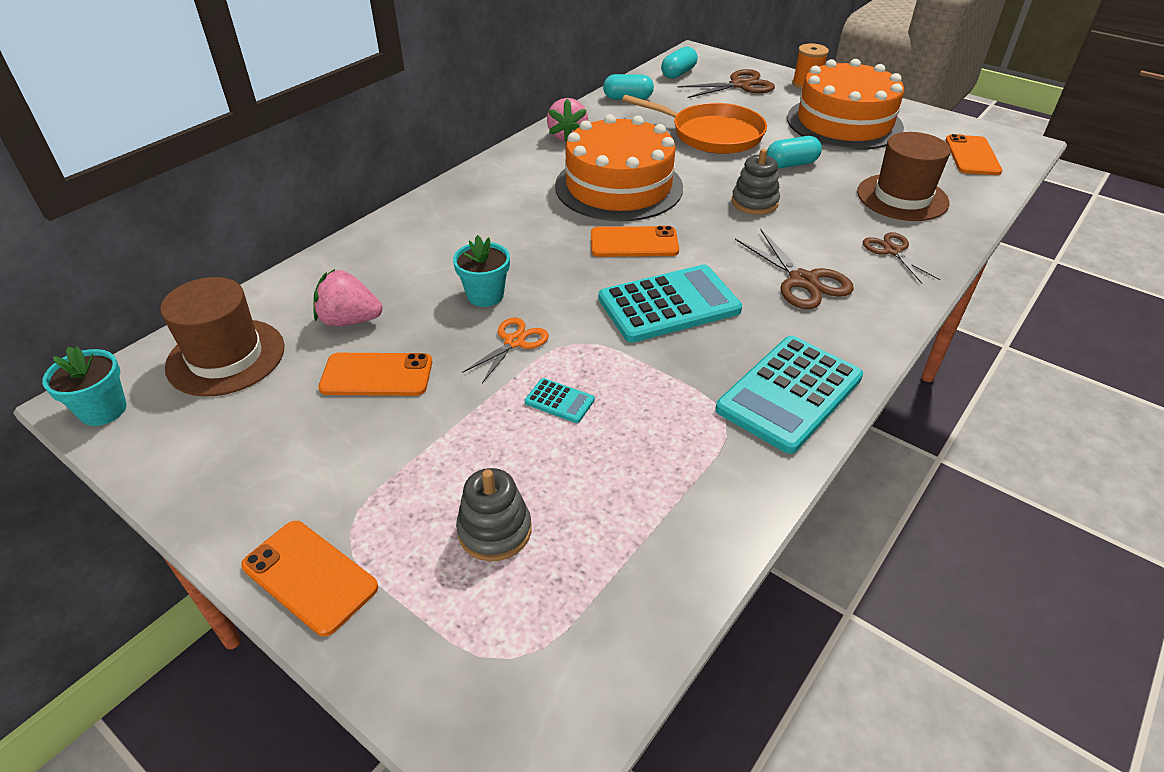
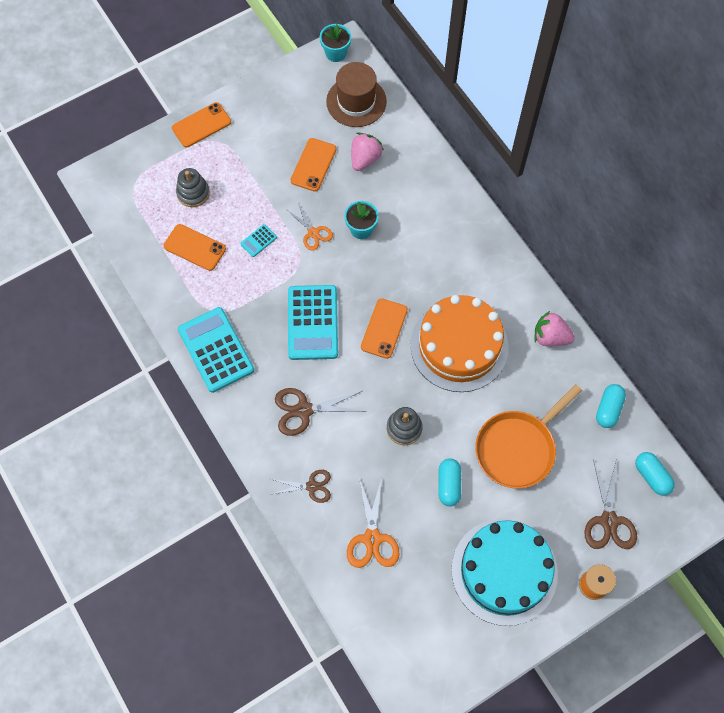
camera: 110 degrees right, 25 degrees up
orange cake [787,59,904,150] -> turquoise cake [451,519,558,626]
brown hat [857,132,951,221] -> orange scissors [347,477,399,568]
orange phone [945,134,1003,175] -> orange phone moved to [164,224,226,271]

